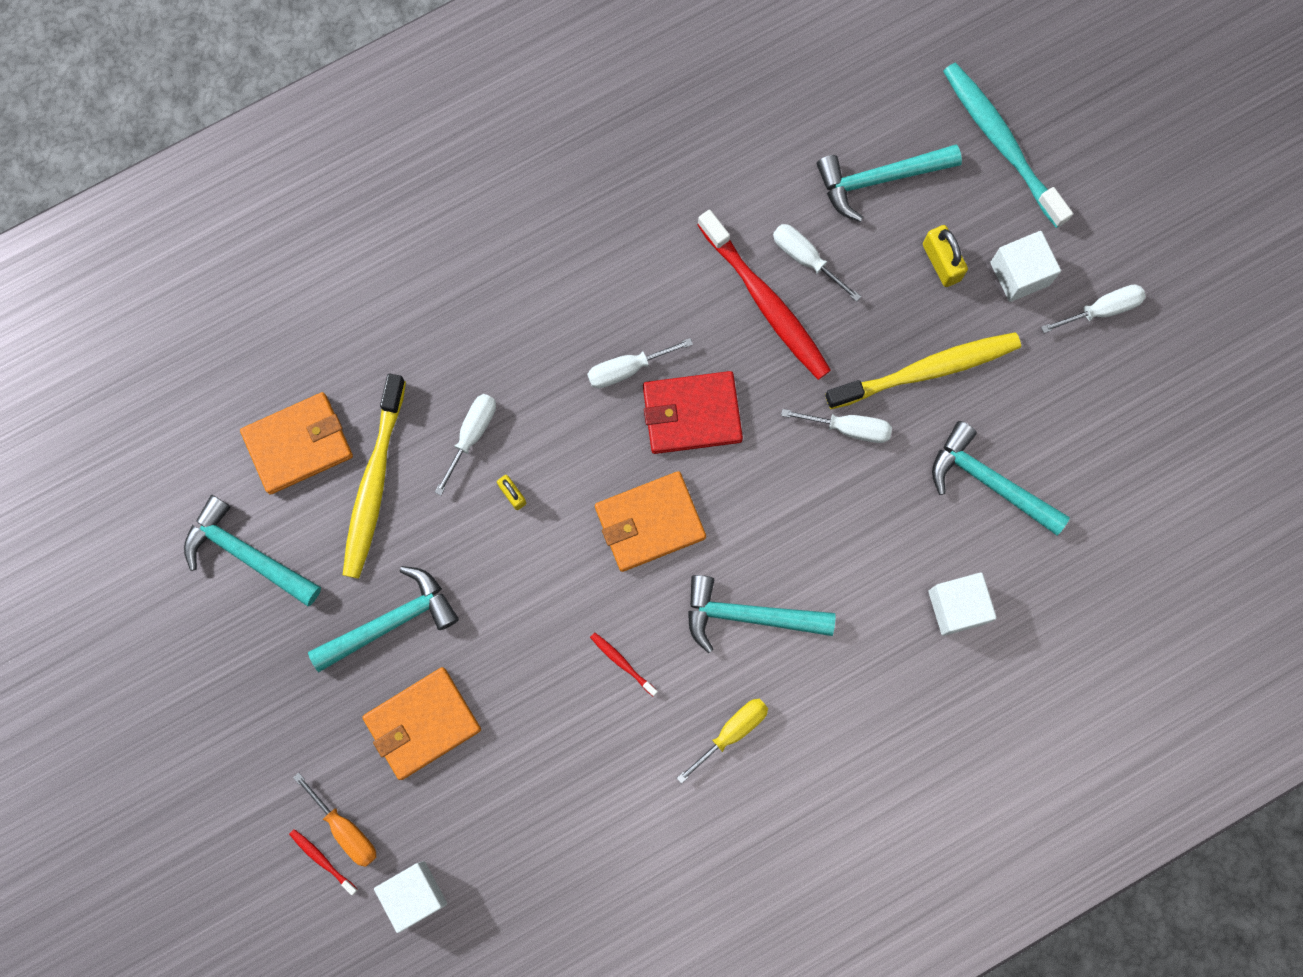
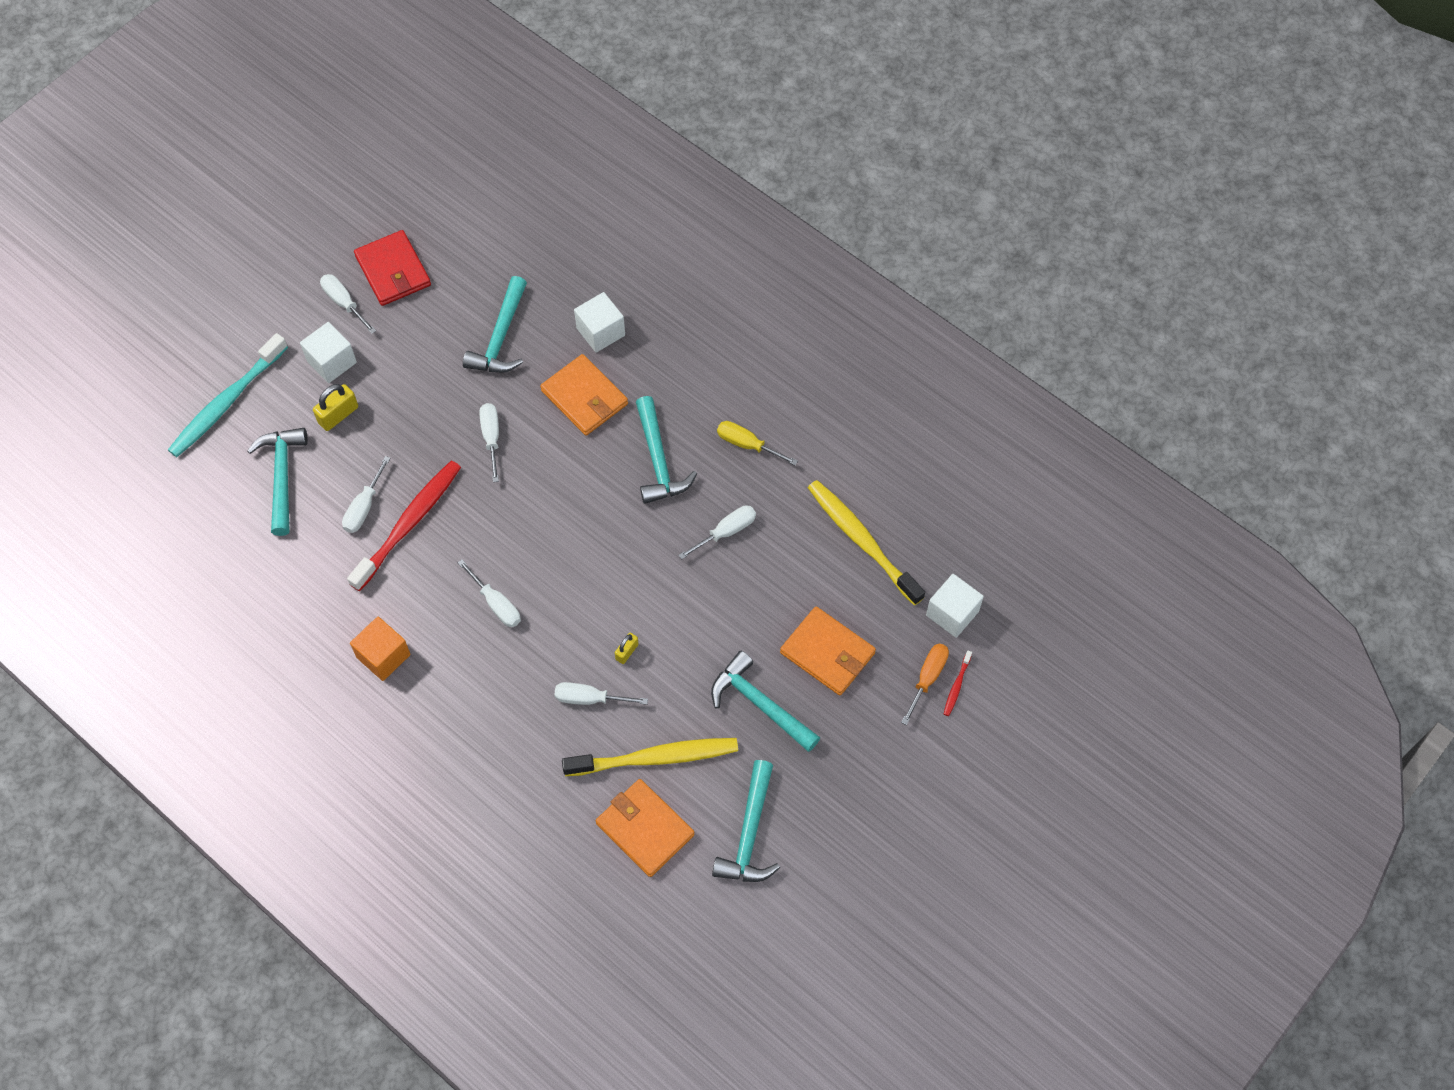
camera: 110 degrees left, 15 degrees down
red toothbrush [590,633,658,696] -> white screwdriver [678,505,756,560]
orange wallet [595,471,706,572] -> orange wallet moved to [540,354,628,436]
red wallet [643,371,743,454] -> red wallet moved to [354,230,431,306]
turquoise hammer [817,144,962,222] -> turquoise hammer turned 150 degrees counterclockwise [247,428,308,536]
yellow toothbrush [825,332,1021,409] -> yellow toothbrush moved to [808,480,925,605]
none -> orange cube [350,617,411,681]

